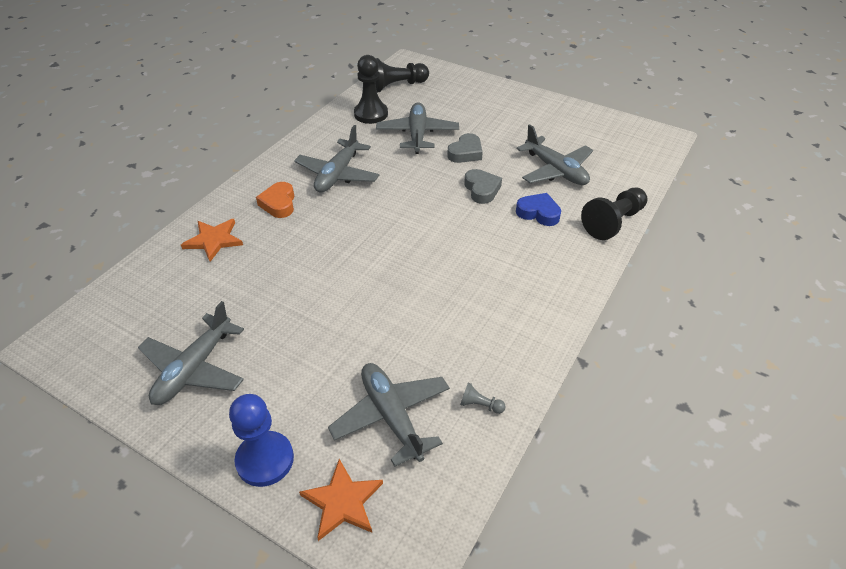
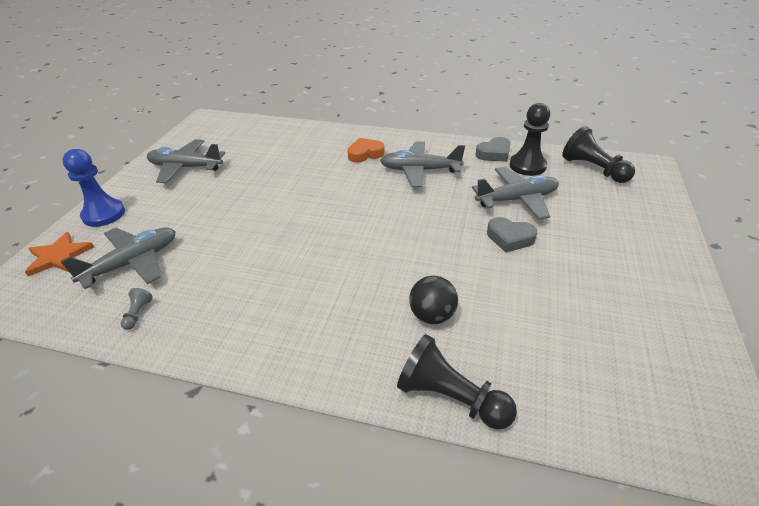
camera: 75 degrees right, 5 degrees down
orange star [181,219,243,262] -> none
grey heart [464,169,502,204] -> grey heart moved to [476,137,511,162]
grey plane [516,124,593,185] -> none
blue heart [516,193,561,226] -> black ball [409,276,458,324]

